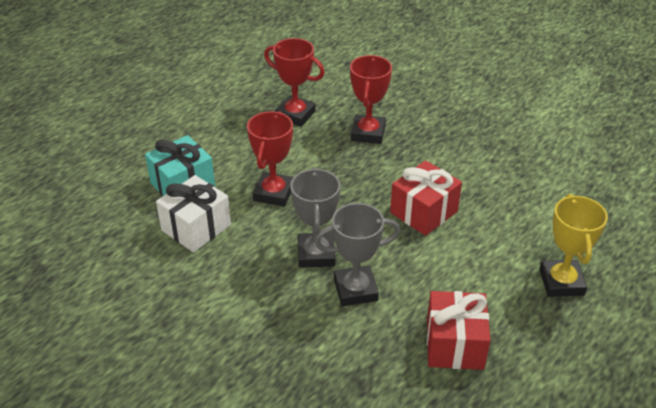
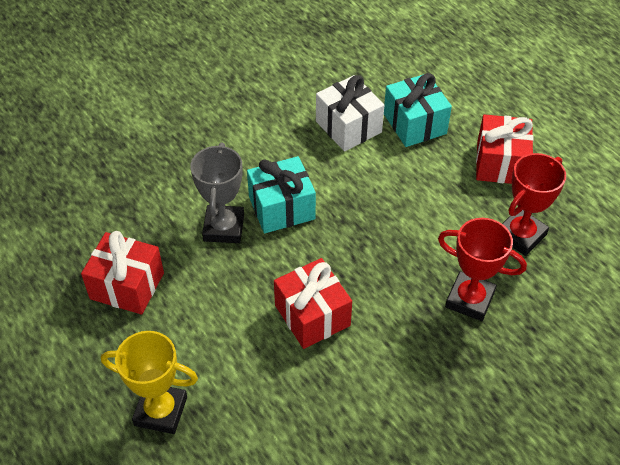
camera: 105 degrees right, 10 degrees up
red trophy [247,111,294,207] -> none
grey trophy [290,167,340,268] -> turquoise gift [247,156,316,233]
none -> red gift [476,114,533,184]

